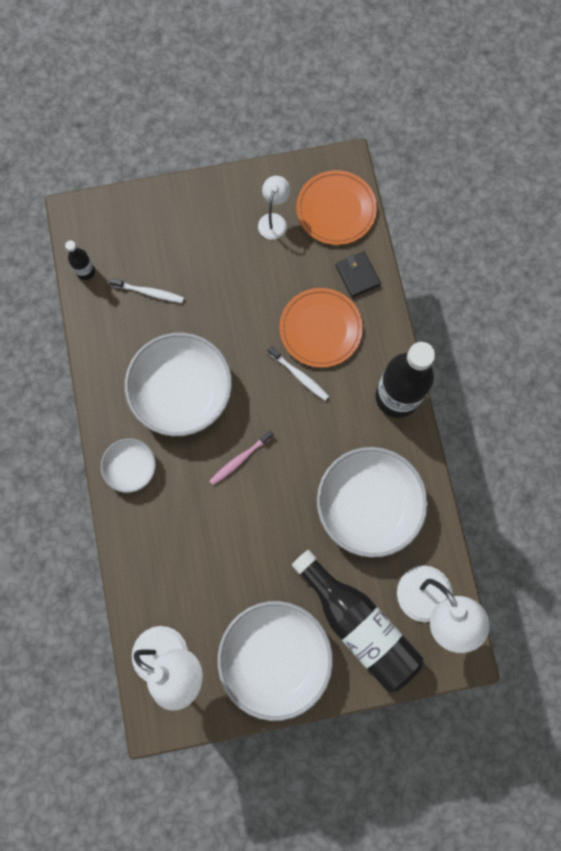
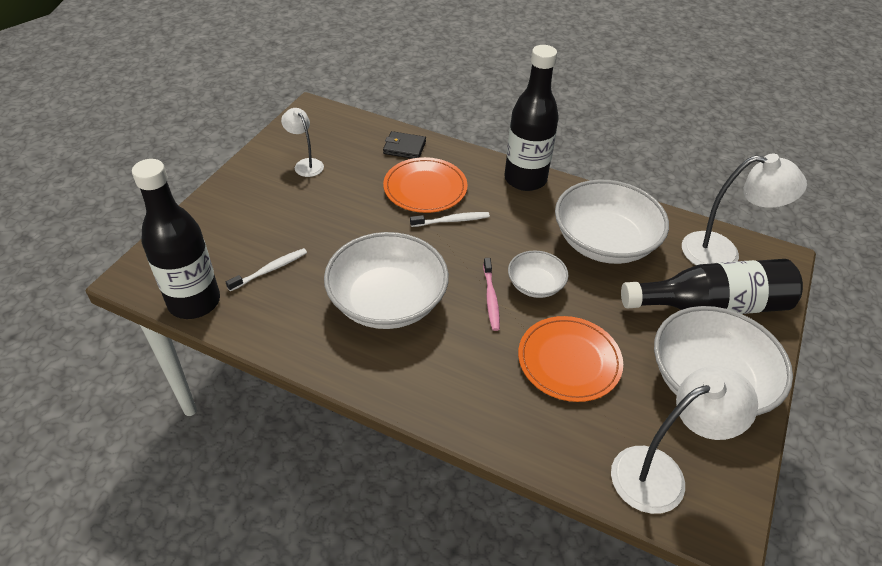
camera: 55 degrees left, 30 degrees down
black bottle [65,240,95,280] -> black bottle [132,159,220,319], size x2.25
white bowl [101,439,156,493] -> white bowl moved to [508,250,568,298]
orange plate [296,170,377,245] -> orange plate moved to [518,316,623,402]

